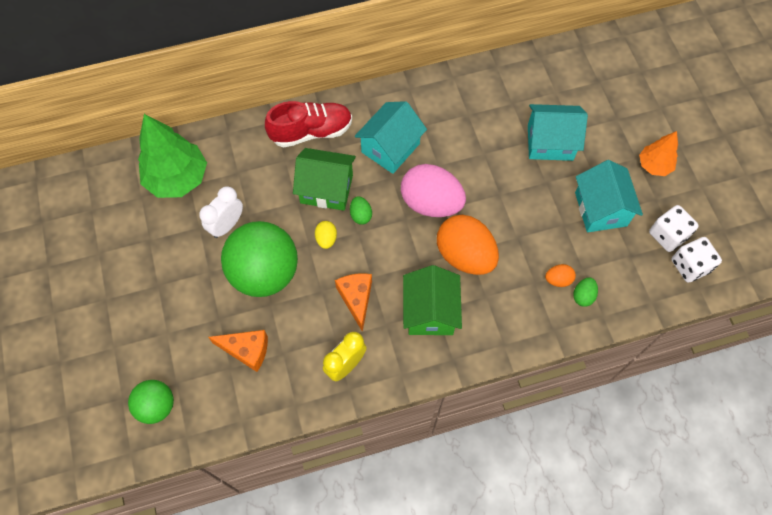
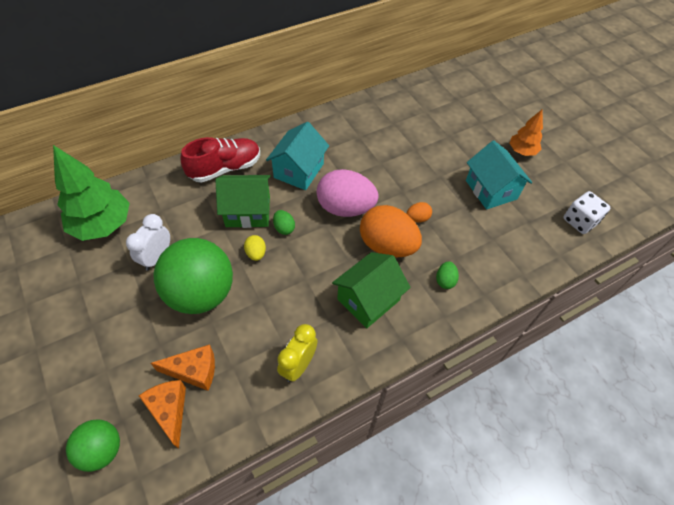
camera: 15 degrees left, 10 degrees down
orange cheese [335,273,372,332] -> orange cheese moved to [139,380,186,449]
green house [403,265,462,335] -> green house turned 60 degrees clockwise [332,252,411,328]
turquoise house [528,104,588,161] -> none
orange egg [545,264,576,287] -> orange egg moved to [407,202,432,222]
green egg [573,278,598,307] -> green egg moved to [436,261,459,289]
white dice [649,205,699,252] -> none

